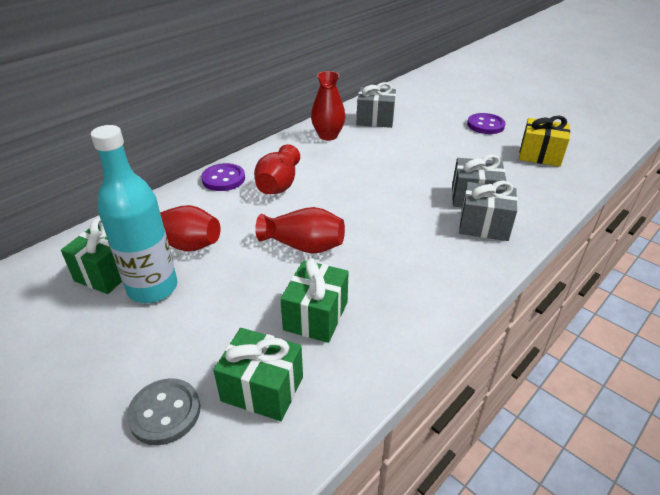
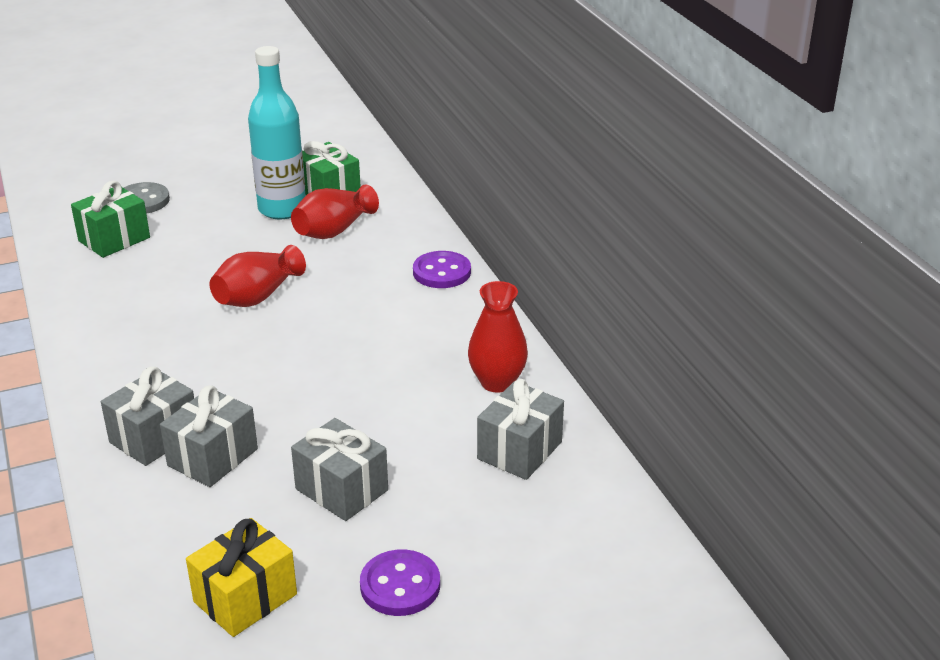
camera: 115 degrees right, 5 degrees down
red vase [254,144,300,194] -> none
green gift [280,258,349,343] -> none
none -> grey gift [291,418,388,521]

